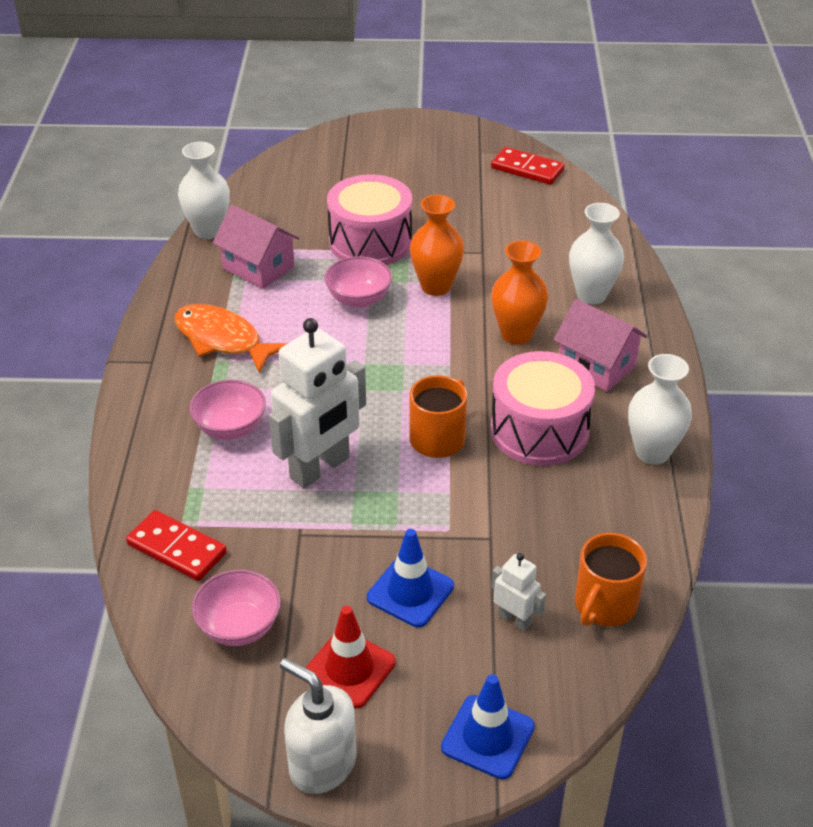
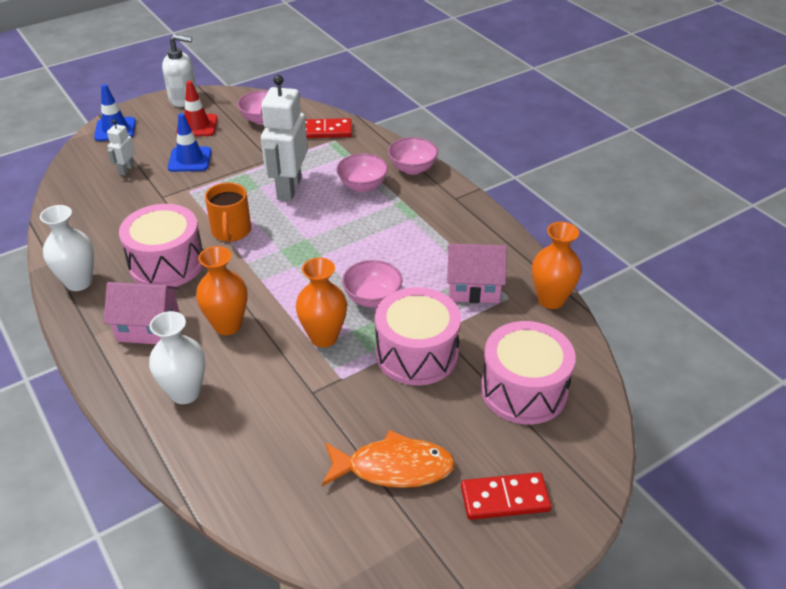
camera: 145 degrees right, 0 degrees up
orange fish [174,304,288,373] -> orange fish moved to [322,430,455,488]
white vase [178,142,230,239] -> orange vase [532,222,582,309]
red domino [491,147,565,185] -> red domino moved to [461,472,552,520]
white robot [492,553,546,632] -> white robot turned 105 degrees clockwise [107,120,135,176]
orange mug [575,533,647,626] -> none
none -> pink bowl [388,137,438,175]
none -> pink drum [481,321,576,424]

